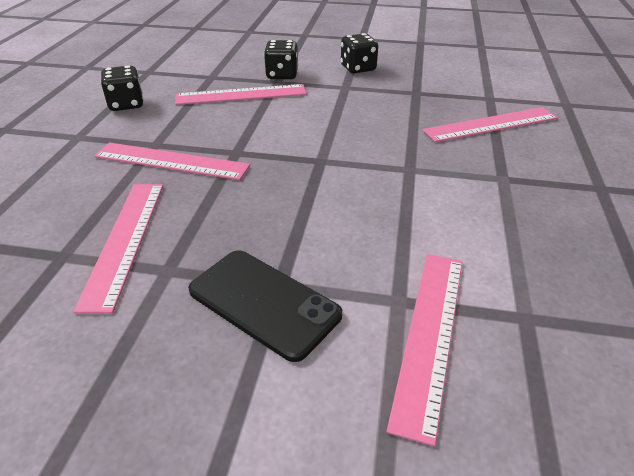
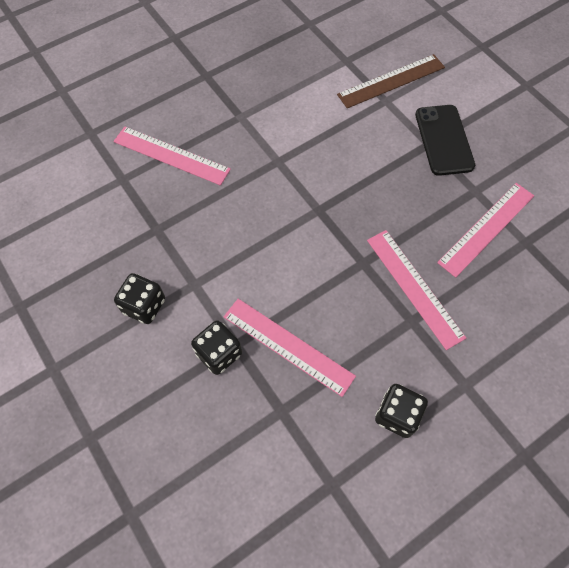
camera: 135 degrees left, 25 degrees up
pink ruler [386,254,462,446] -> brown ruler [337,54,445,108]

